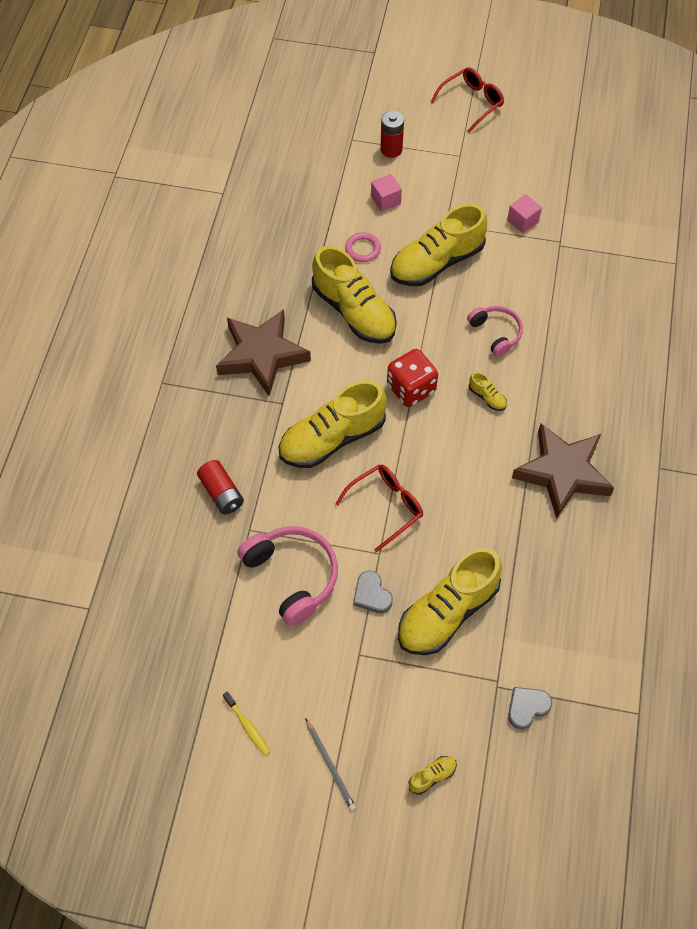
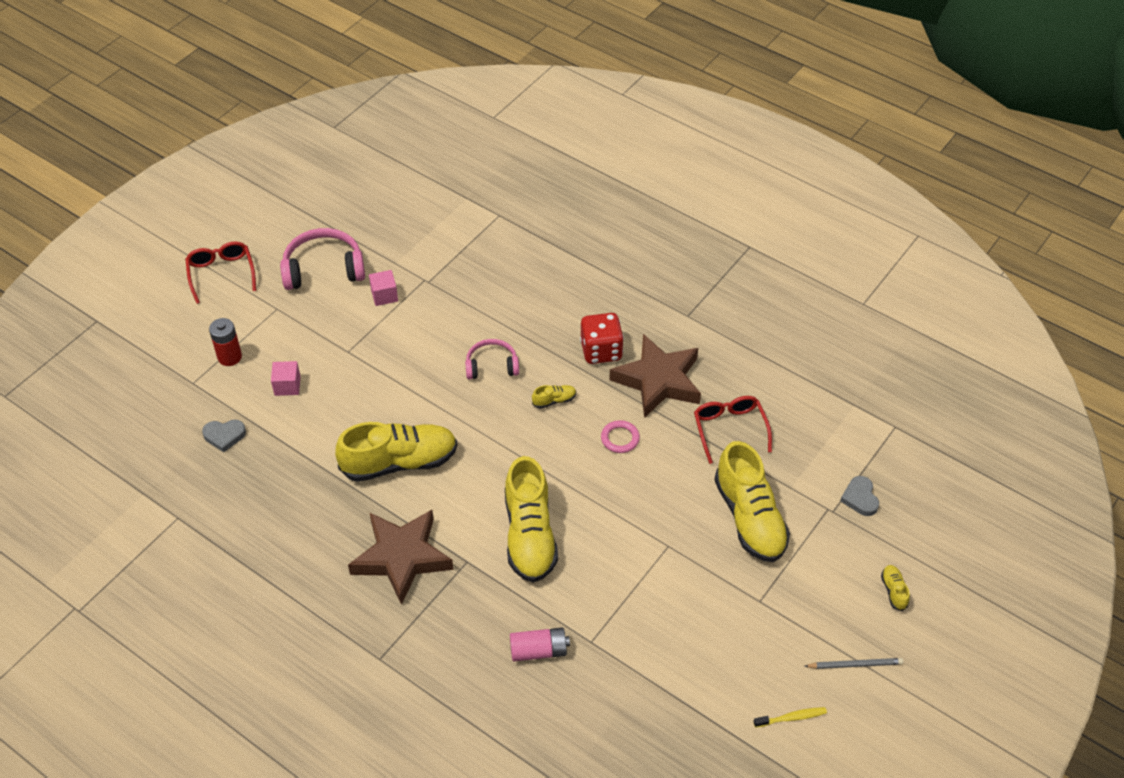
camera: 65 degrees left, 10 degrees down
red battery [197,460,244,514] -> pink battery [510,628,570,661]
pink headphones [237,526,338,626] -> pink headphones moved to [280,228,365,290]
red glasses [335,465,423,552] -> red glasses moved to [694,396,772,464]
pink ring [345,232,381,262] -> pink ring moved to [601,420,640,453]
grey heart [353,571,393,613] -> grey heart moved to [202,419,246,452]
red dice [387,349,438,407] -> red dice moved to [580,313,624,364]
yellow shoe [390,204,487,286] -> none

